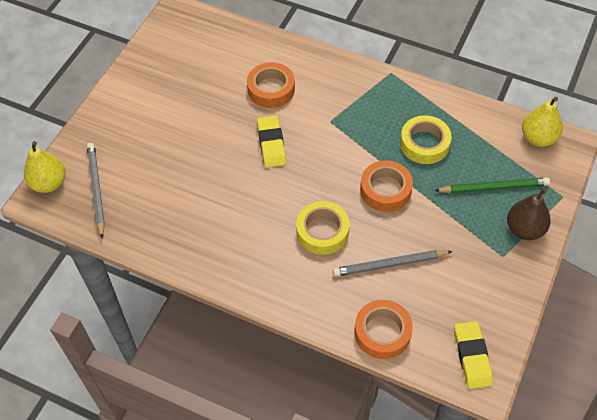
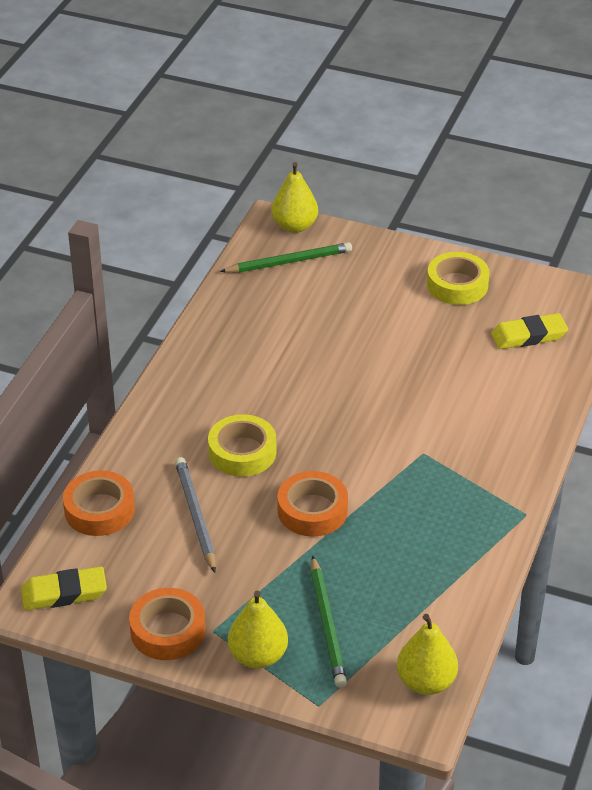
camera: 85 degrees right, 15 degrees down
grey pencil [87,143,105,239] -> green pencil [220,242,352,273]
orange tape [247,62,295,108] -> orange tape moved to [129,588,205,660]
yellow eraser [257,115,286,168] -> yellow eraser moved to [491,313,568,349]
yellow tape [400,115,452,164] -> yellow tape moved to [427,252,489,305]
brown pear [507,188,551,240] -> yellow pear [228,591,288,668]

